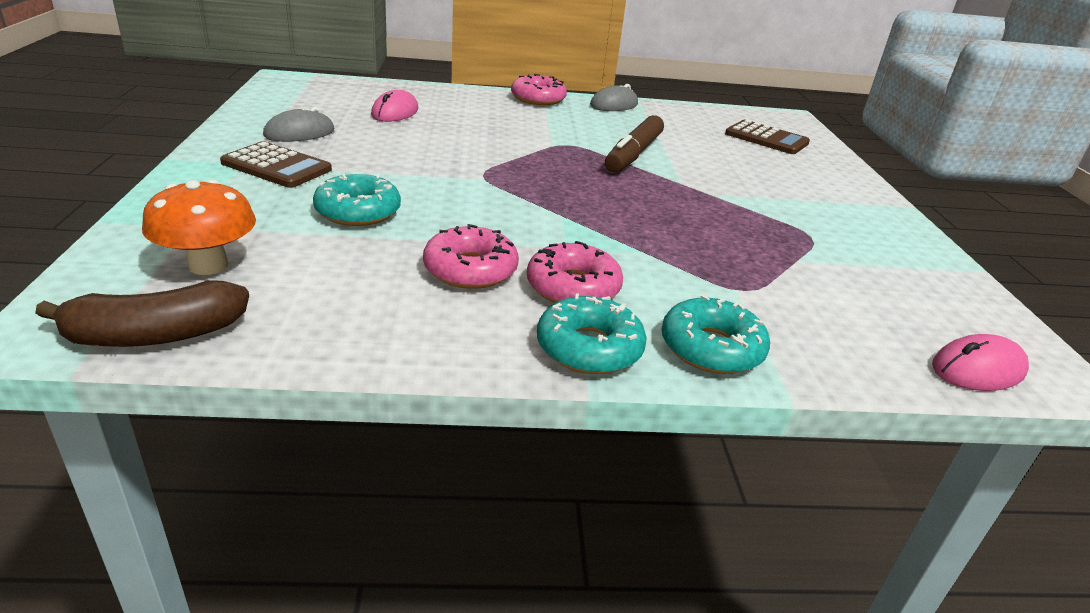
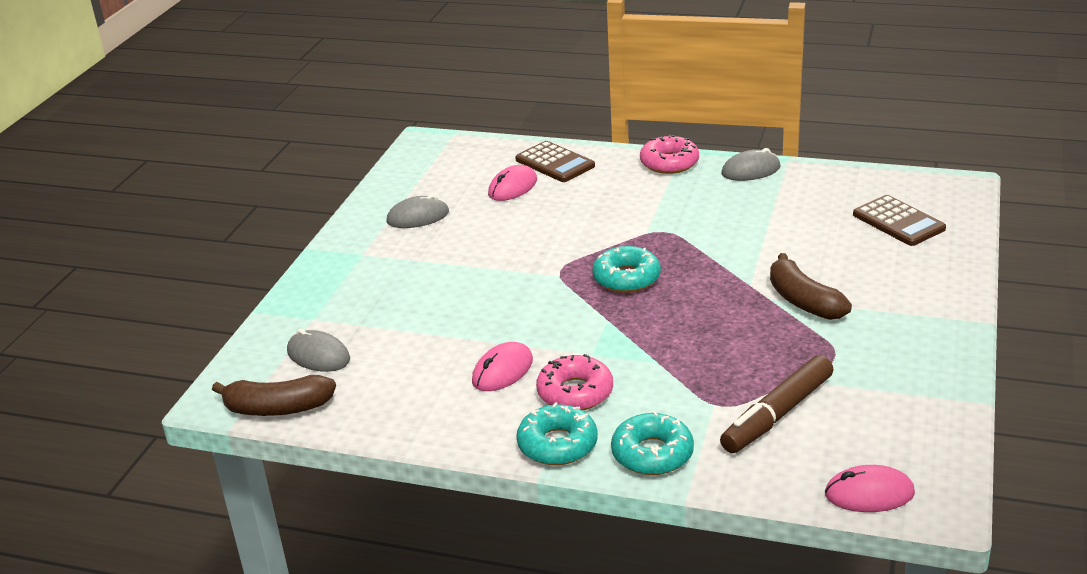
camera: 25 degrees right, 0 degrees up
orange mushroom [142,180,256,275] -> grey mouse [287,329,350,372]
brown calculator [220,141,332,188] -> brown calculator moved to [515,141,595,182]
turquoise donut [313,174,401,226] -> turquoise donut moved to [592,246,661,293]
pink donut [423,224,519,289] -> pink mouse [472,342,533,391]
brown marker [605,115,664,172] -> brown marker moved to [720,355,833,453]
none -> brown banana [770,253,852,320]

